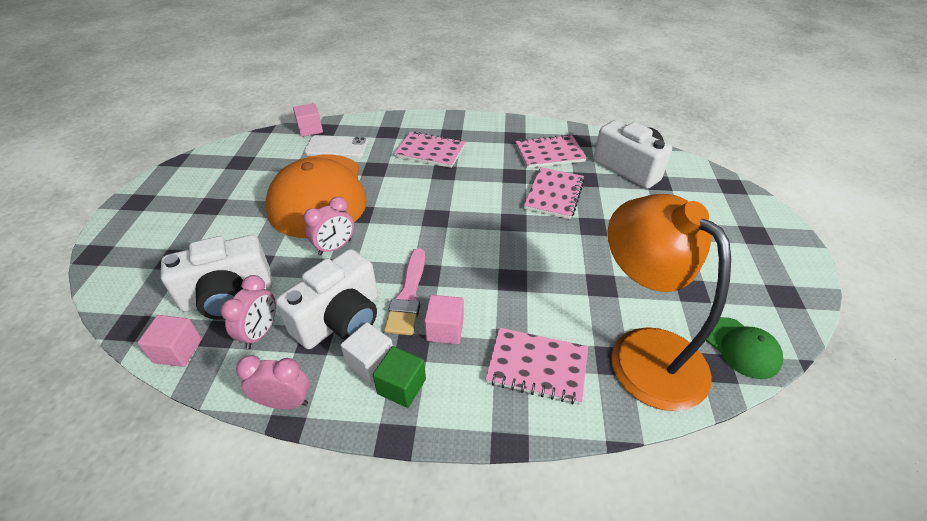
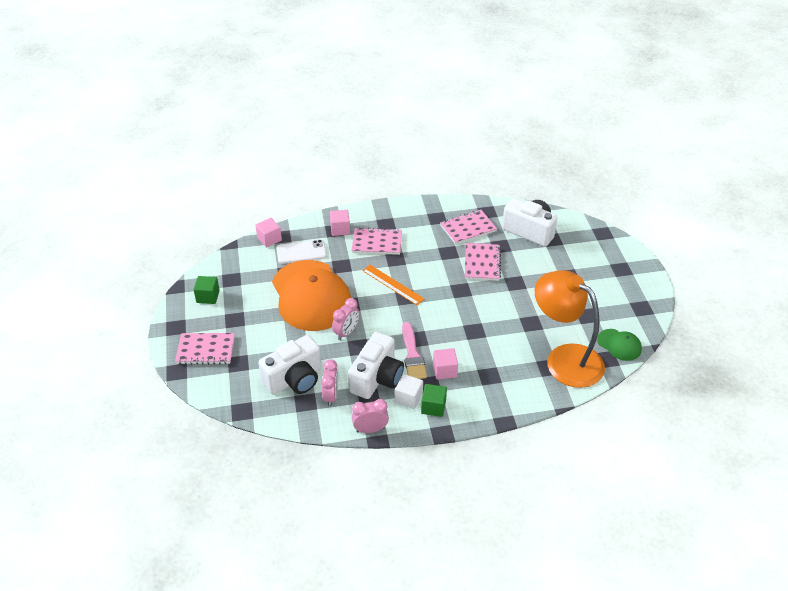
camera: 15 degrees left, 0 degrees up
pink cube [138,315,202,367] -> pink cube moved to [330,210,350,236]
pink notebook [485,328,588,404] -> pink notebook moved to [175,333,235,364]
none -> green cube [193,276,220,304]
none -> orange ruler [362,265,425,305]

